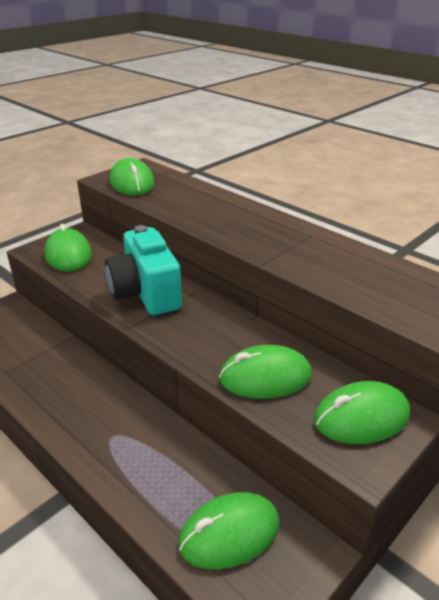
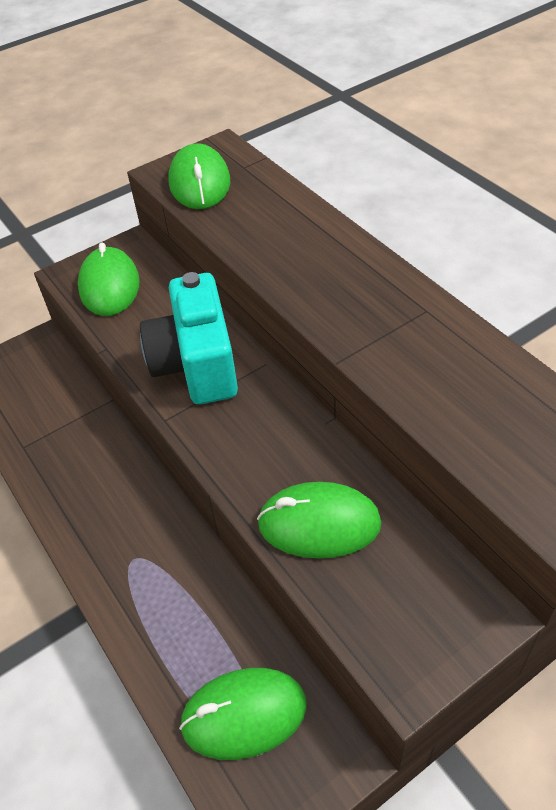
camera: 15 degrees right, 15 degrees up
green mouse [314,381,410,444] -> none

